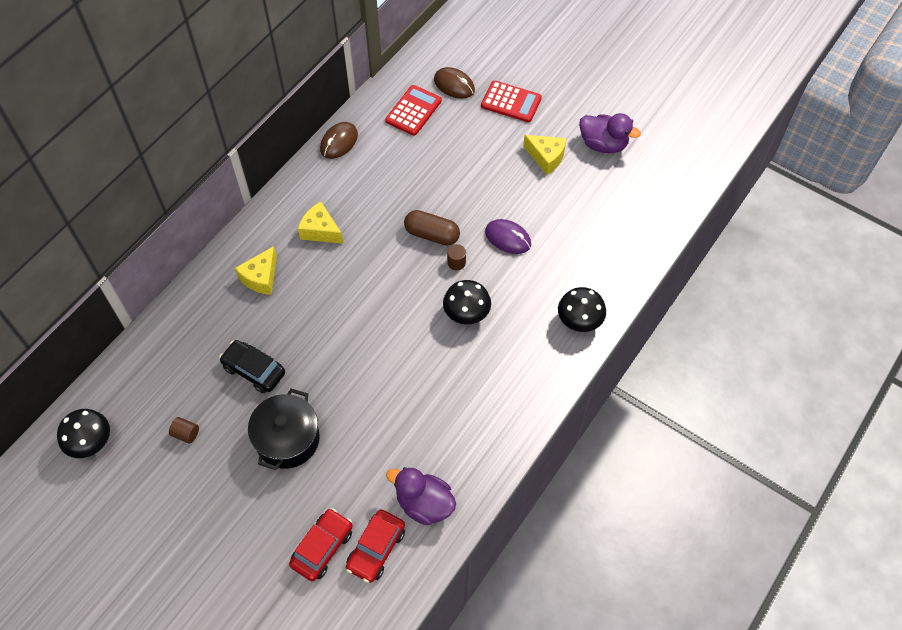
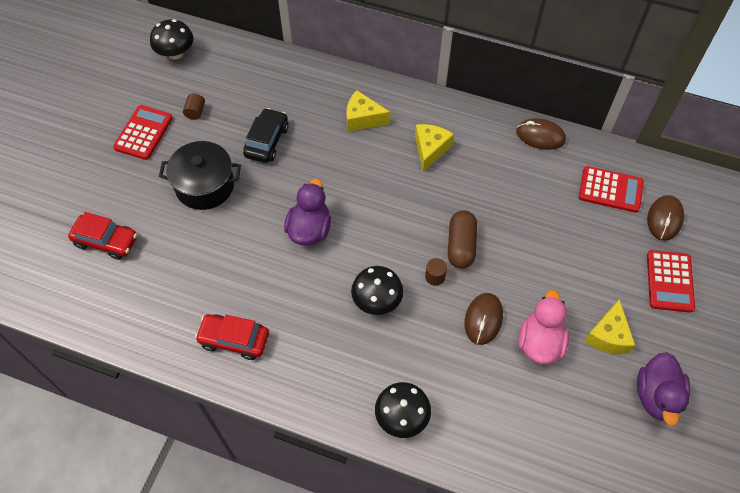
camera: 75 degrees right, 0 degrees up
red car [346,509,405,583] -> red car moved to [195,314,269,360]
purple duck [386,467,456,525] -> purple duck moved to [284,179,331,245]
purple mouse [485,219,531,254] -> brown mouse [464,293,503,345]
none -> red calculator [113,105,173,160]
none -> pink duck [518,290,569,365]

